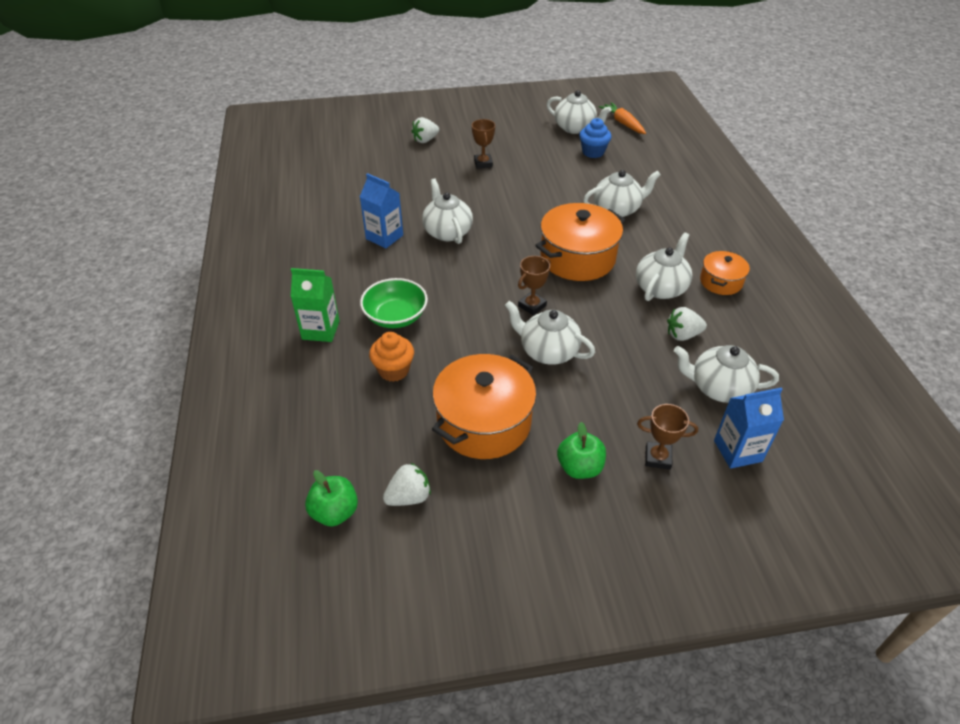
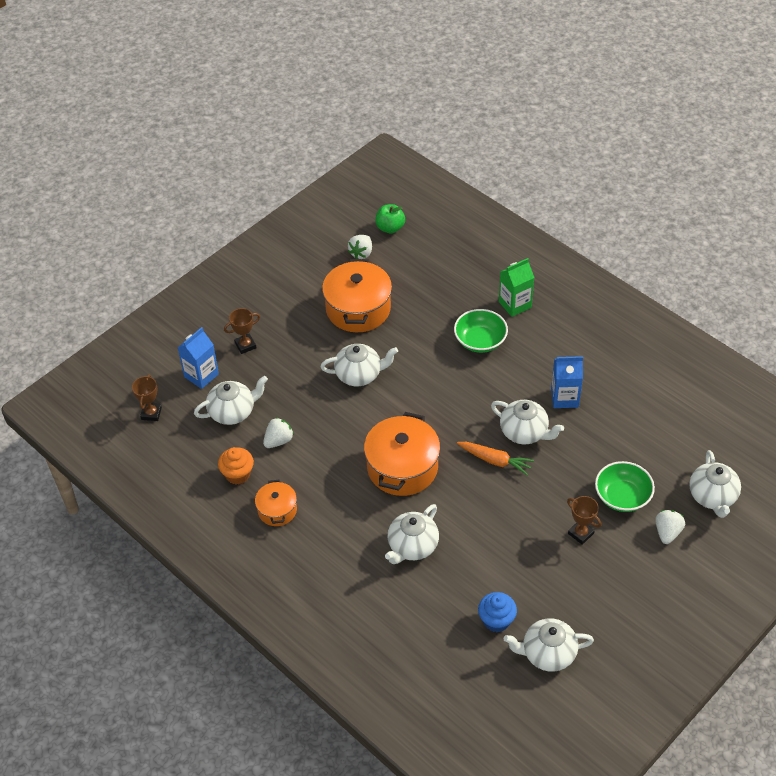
camera: 145 degrees right, 5 degrees up
orange cupcake [369,332,414,382] -> orange cupcake moved to [218,447,254,485]
brown trophy [518,256,551,316] -> brown trophy moved to [132,375,162,421]
green apple [557,422,606,479] -> none
orange carrot [598,102,646,134] -> orange carrot moved to [457,442,534,475]
white teapot [636,232,692,301] -> white teapot moved to [689,450,741,518]
none -> green bowl [595,461,655,512]

